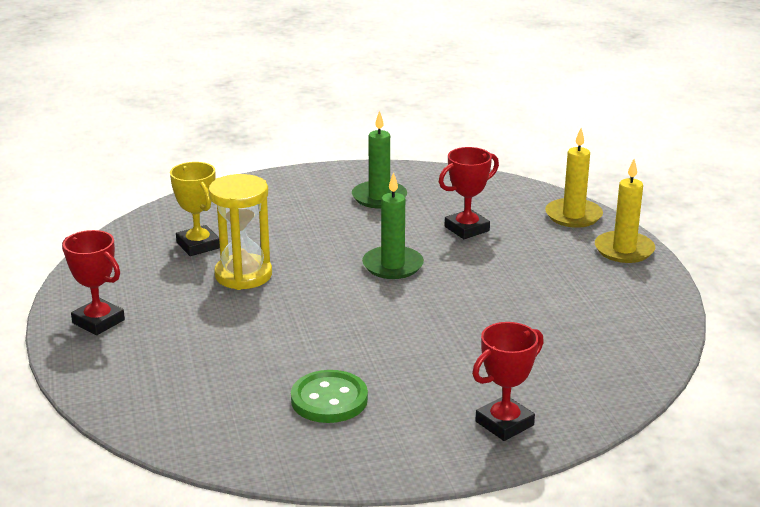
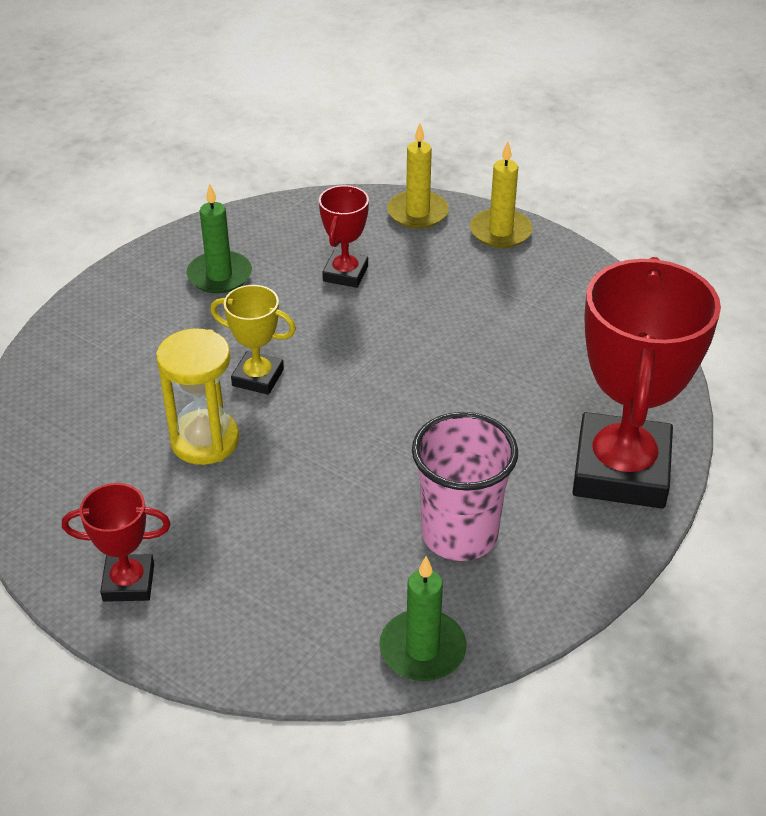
camera: 40 degrees left, 15 degrees up
yellow trophy [170,162,220,256] -> yellow trophy moved to [210,285,296,395]
green button [291,370,368,423] -> pink cup [412,412,518,561]
green candle [362,172,424,279] -> green candle moved to [379,556,467,681]
red trophy [472,322,544,441] -> red trophy [573,257,721,509], size x2.09

